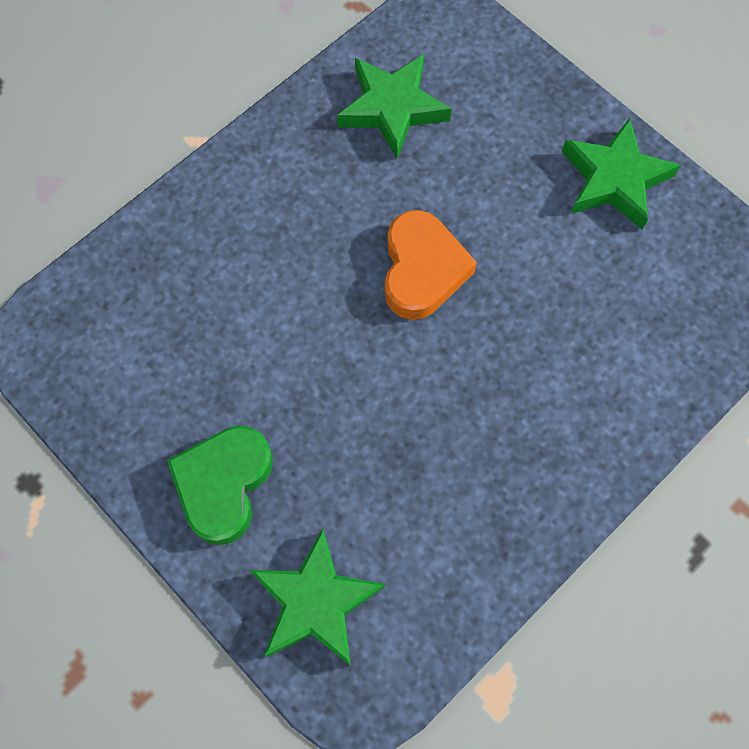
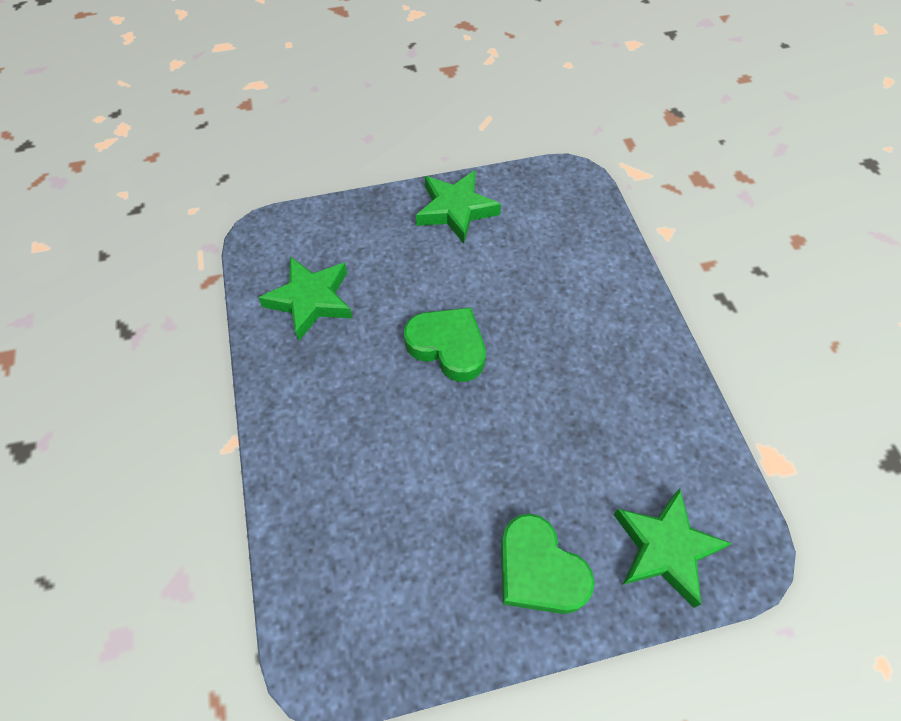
camera: 60 degrees left, 10 degrees down
orange heart [384,210,477,320] -> green heart [404,307,486,382]

